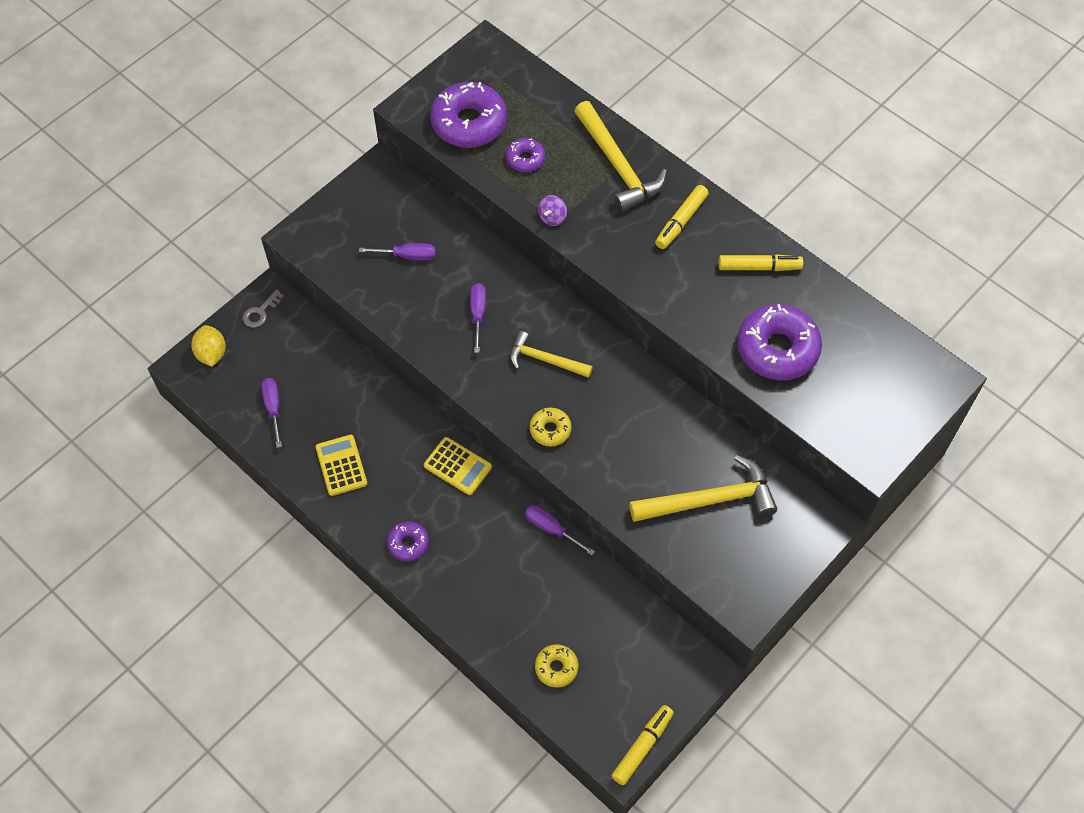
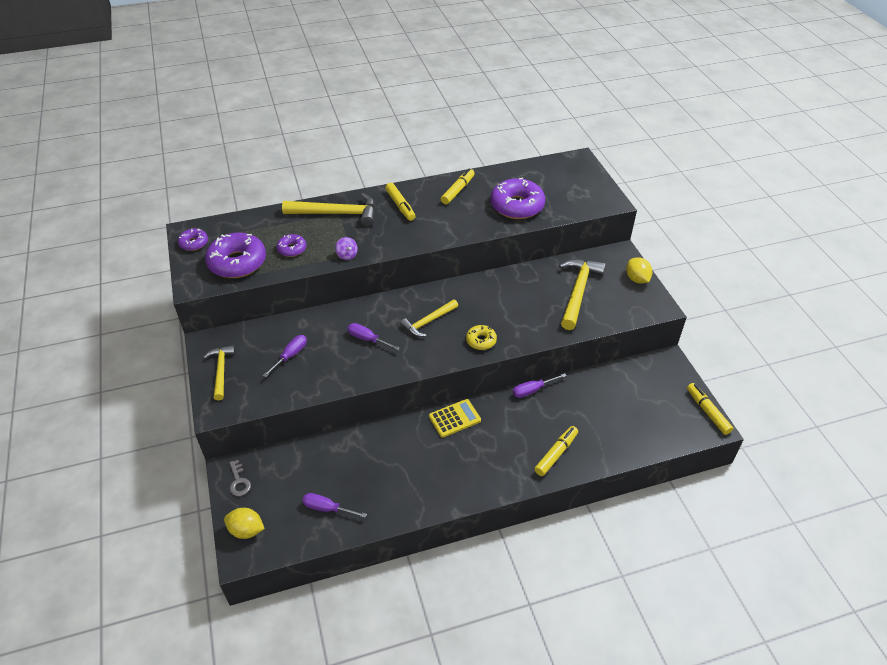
camera: 60 degrees left, 15 degrees down
yellow calculator [315,435,367,496] -> none
purple donut [387,521,429,561] -> purple donut moved to [178,228,208,251]
yellow donut [535,644,578,687] -> none
none -> yellow hammer [203,345,236,400]
none -> yellow marker [534,426,578,476]
none -> yellow lemon [626,257,652,284]

